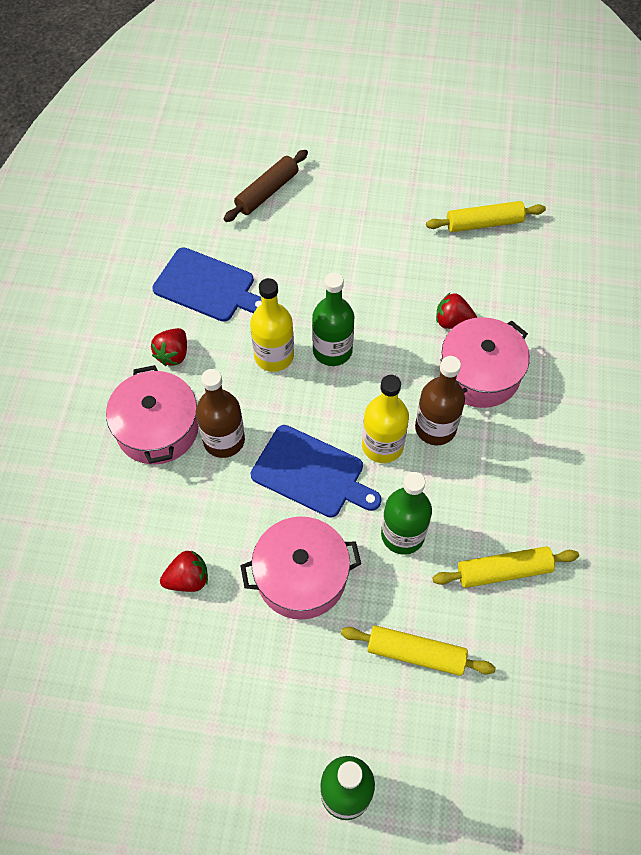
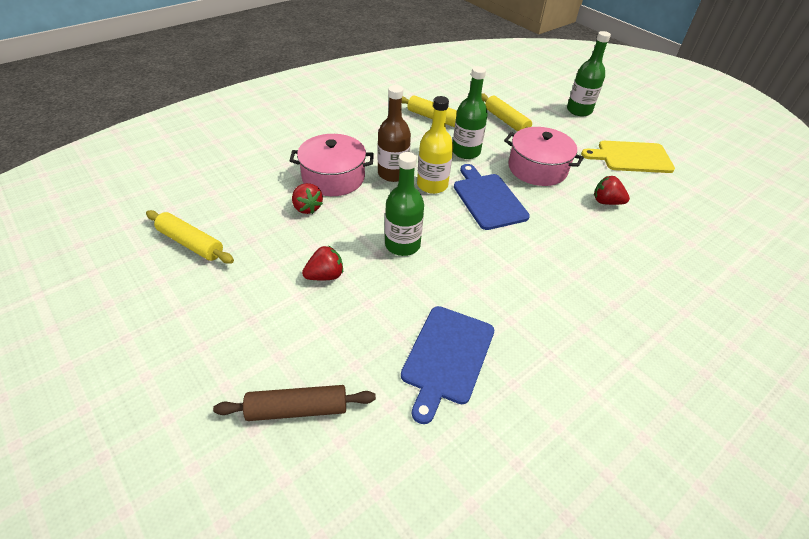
camera: 140 degrees left, 15 degrees down
pink pot [106,365,199,465] -> none
red strawberry [151,328,187,366] -> red strawberry moved to [302,246,343,280]
blue cutting board [152,247,262,322] -> blue cutting board turned 135 degrees counterclockwise [401,306,494,424]
brown bottle [196,369,245,458] -> none
yellow bottle [250,278,294,372] -> none
none -> yellow cutting board [581,141,675,173]

